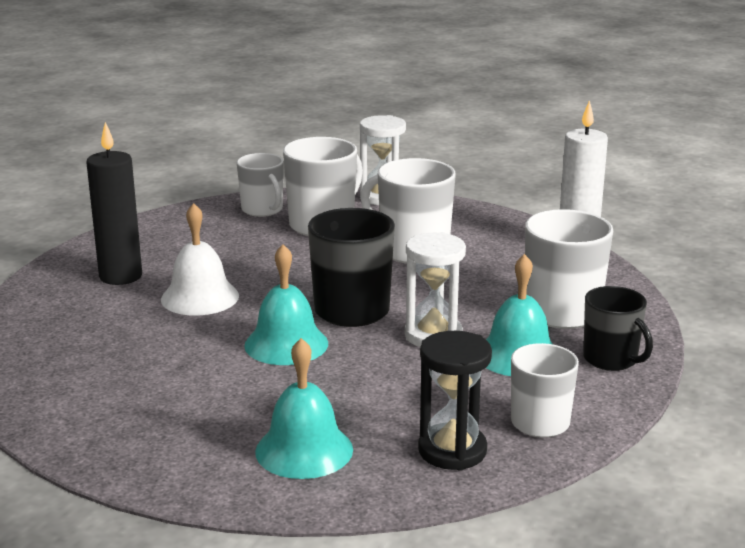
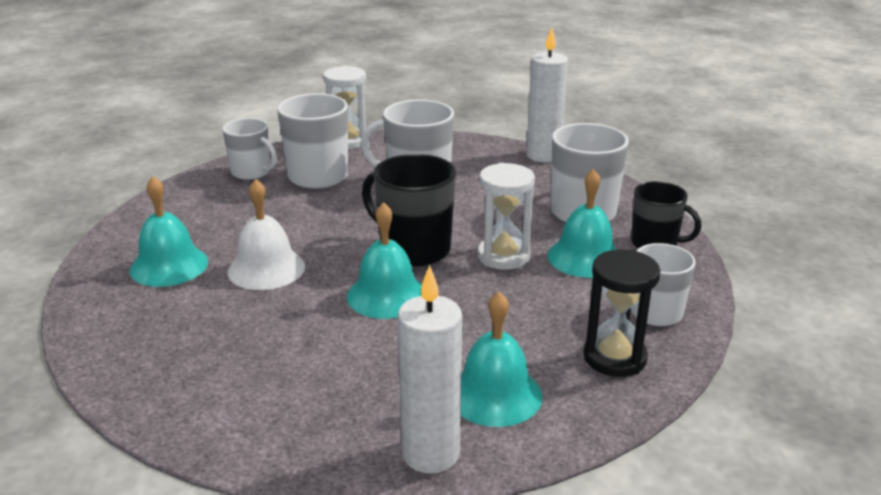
camera: 25 degrees left, 5 degrees up
black candle [86,122,142,285] -> turquoise bell [130,176,208,287]
none -> white candle [398,265,462,474]

